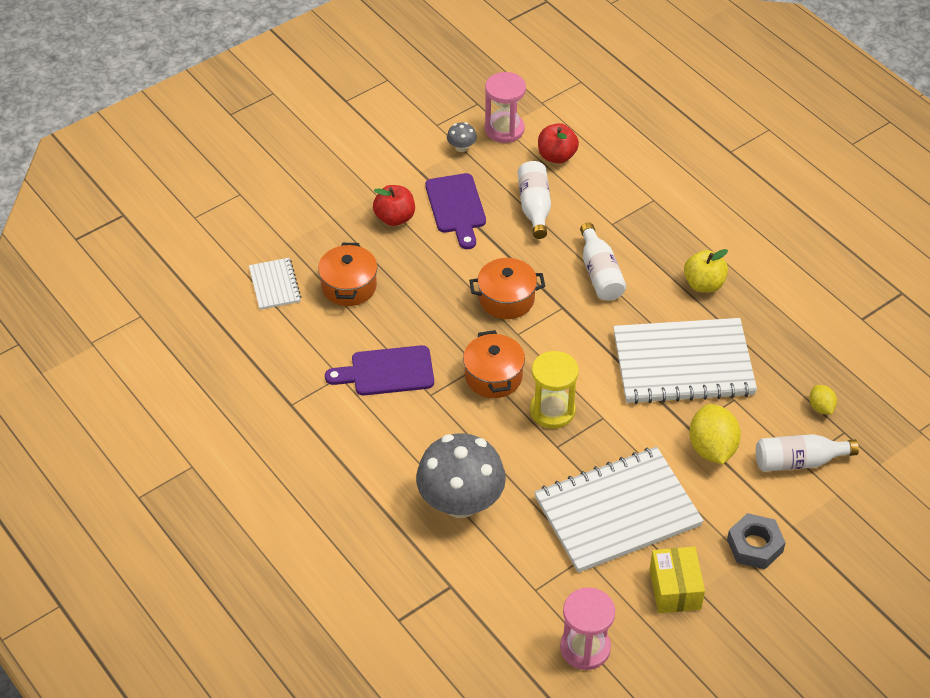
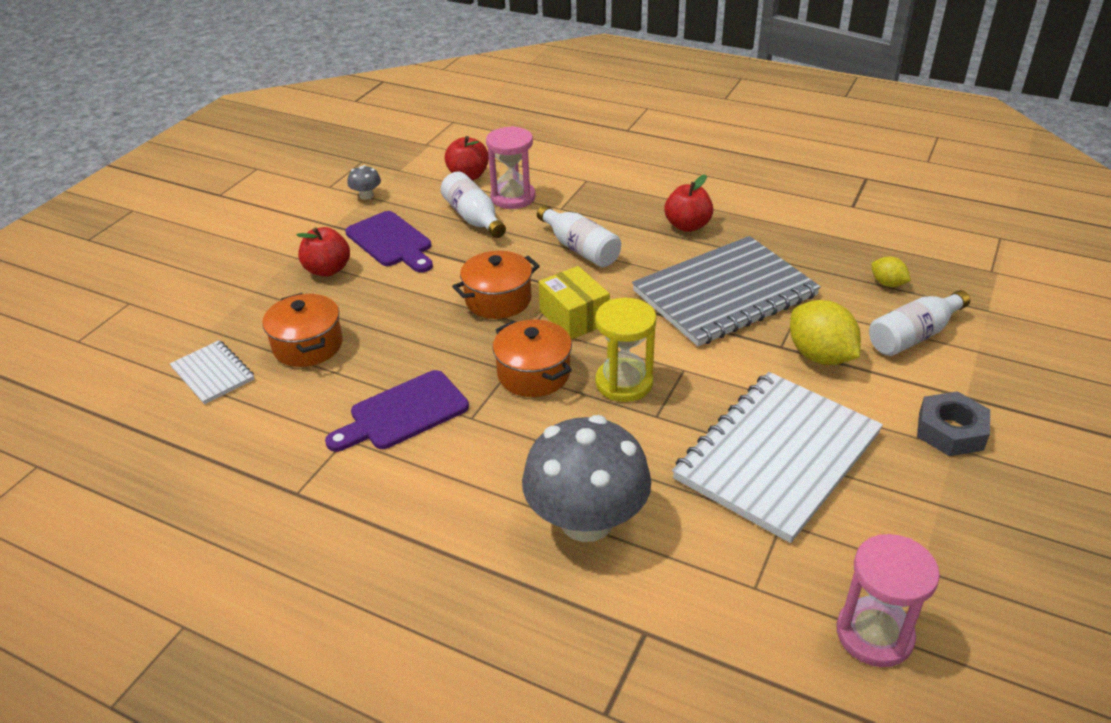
camera: 25 degrees left, 10 degrees down
pink hourglass [485,72,526,143] -> pink hourglass moved to [486,126,536,209]
white notebook [613,318,757,404] -> grey notebook [632,236,821,346]
yellow box [650,546,705,613] -> yellow box moved to [539,266,610,340]
yellow apple [684,249,728,292] -> red apple [665,175,713,232]

